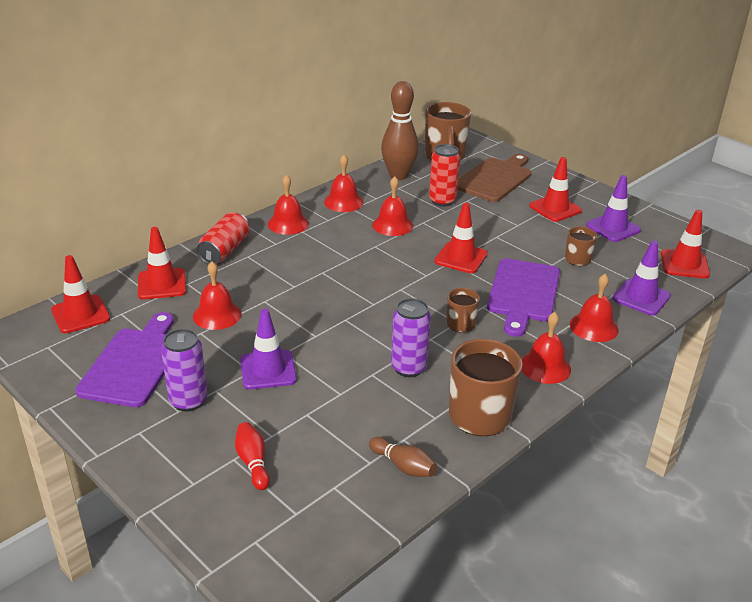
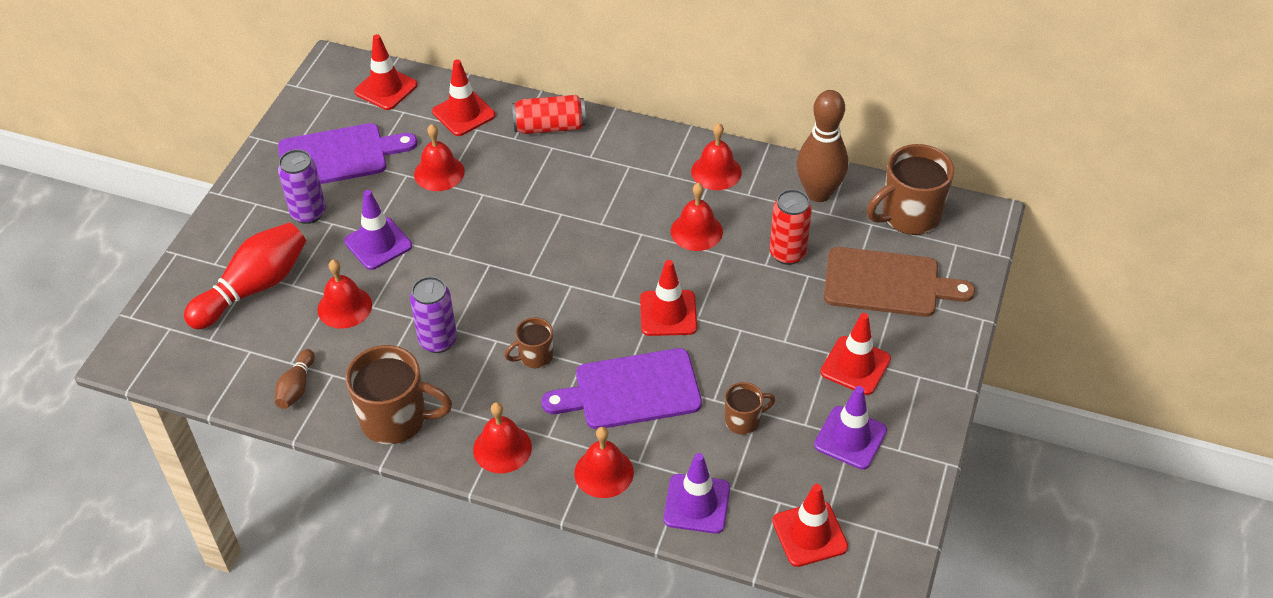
camera: 65 degrees right, 15 degrees up
red bowling pin [235,422,270,490] -> red bowling pin [184,222,306,329], size x1.98
red bell [268,174,309,235] -> red bell moved to [318,260,372,329]

